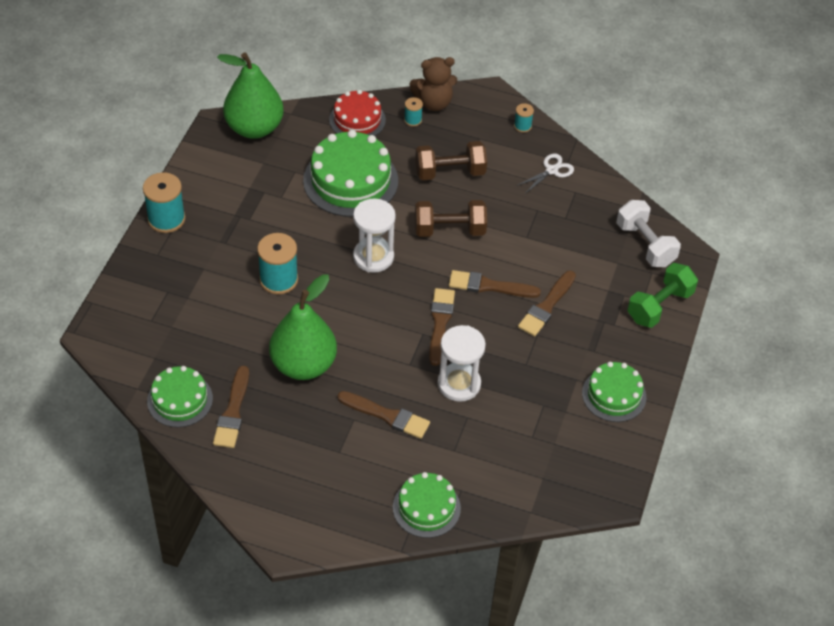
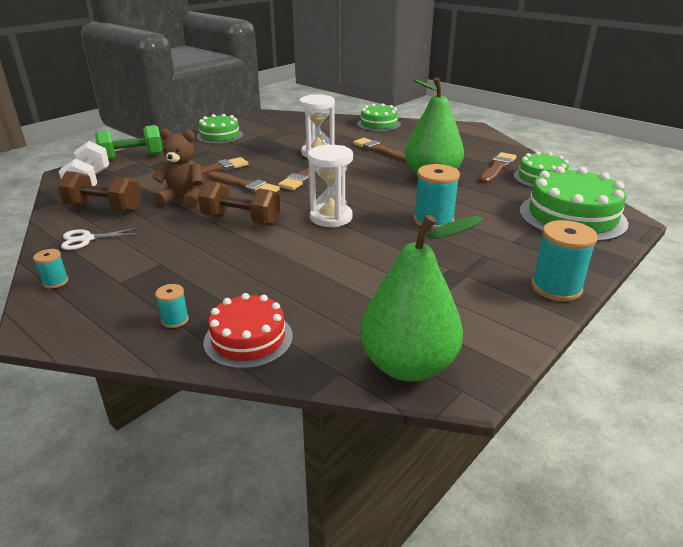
camera: 155 degrees left, 20 degrees down
green cake [303,130,398,217] -> green cake moved to [519,166,628,242]
brown teddy bear [409,57,458,111] -> brown teddy bear moved to [152,129,203,208]
brown dumbbell [415,141,487,180] -> brown dumbbell moved to [58,171,141,212]

